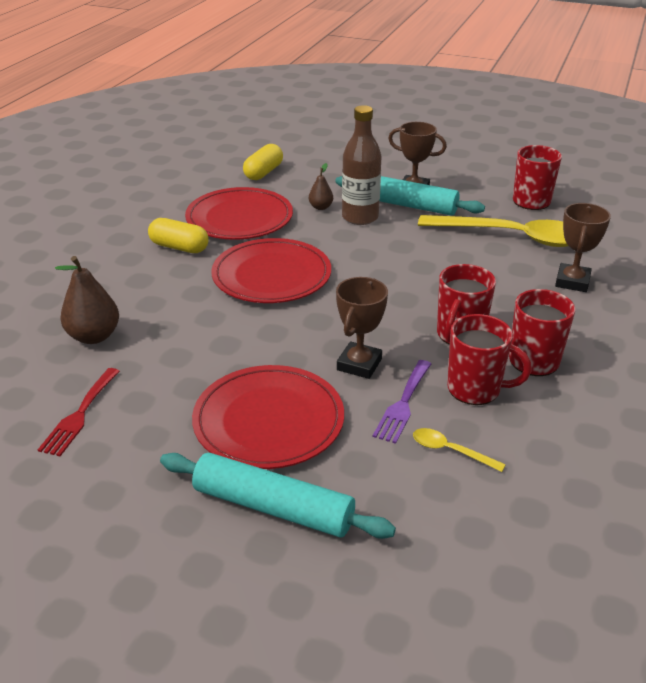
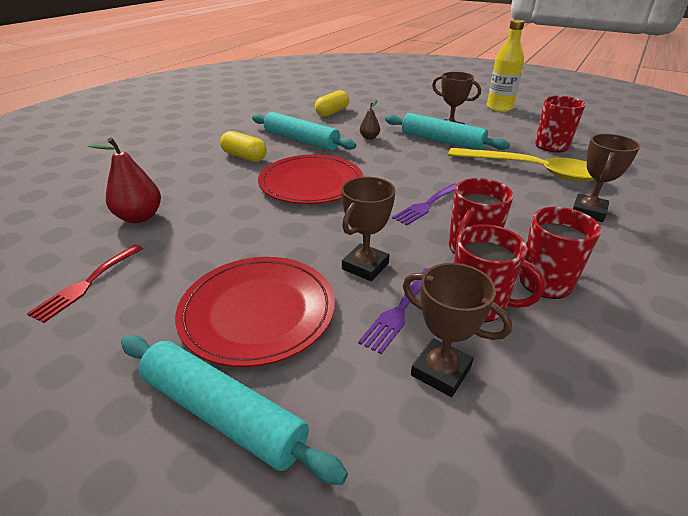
camera: 10 degrees right, 0 degrees up
brown pear [55,256,119,344] -> red pear [87,138,161,223]
red plate [185,187,293,240] -> turquoise rolling pin [252,112,356,151]
brown bottle [342,105,382,225] -> none
yellow spoon [413,428,506,472] -> brown trophy [403,263,512,397]
none -> purple fork [392,183,457,225]
none -> yellow bottle [487,20,525,112]

